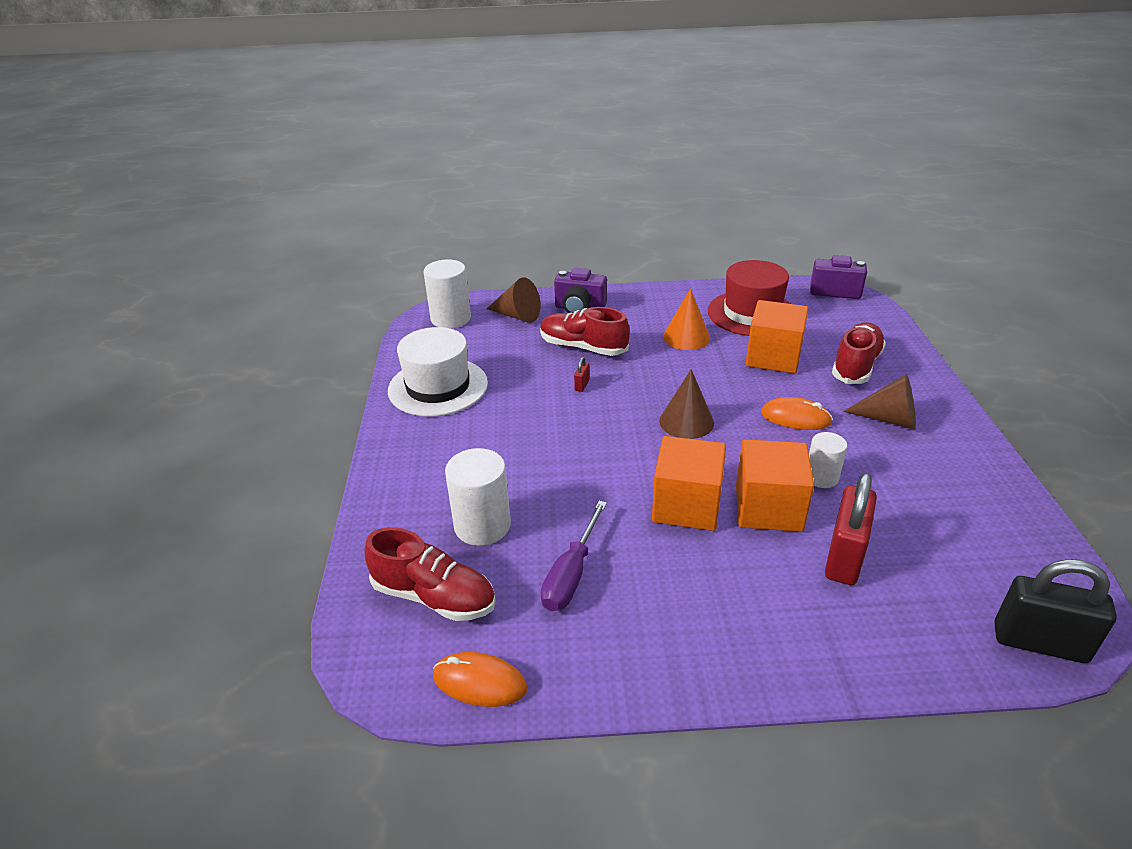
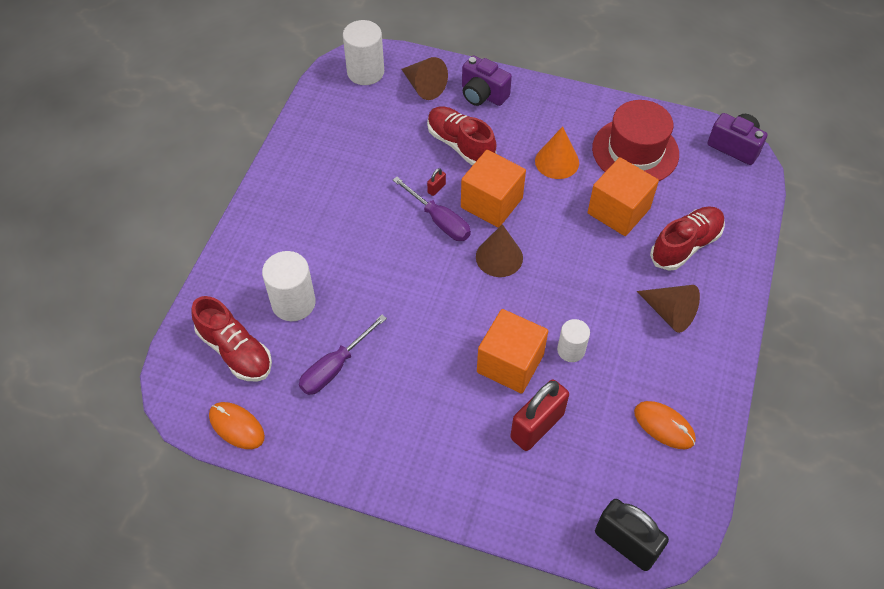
camera: 20 degrees right, 20 degrees up
white hat [388,327,488,417] -> none
orange cube [652,436,726,531] -> orange cube moved to [461,150,526,228]
orange mouse [761,397,833,430] -> orange mouse moved to [634,401,696,449]
none -> purple screwdriver [393,177,471,241]

